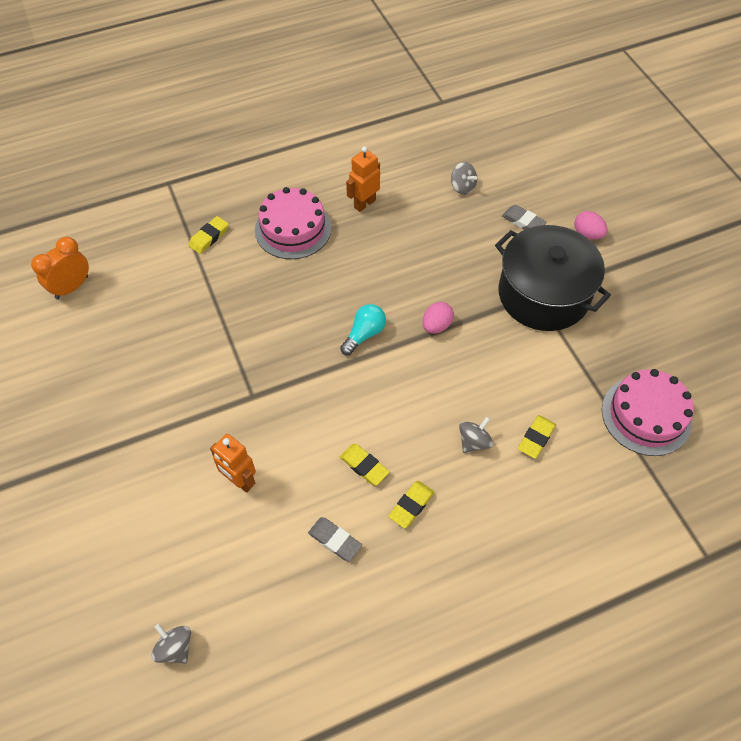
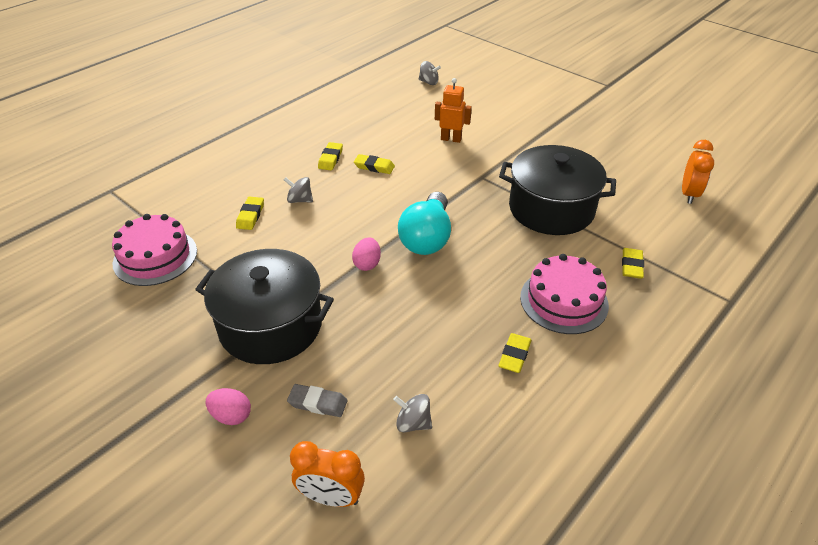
camera: 155 degrees right, 15 degrees down
grey eraser [308,517,362,561] -> none
turquoise light bulb [340,304,386,355] -> turquoise light bulb [398,192,451,255], size x1.73
orange robot [346,147,380,212] -> yellow eraser [498,333,532,373]
grey spinning top [459,416,493,453] -> grey spinning top turned 90 degrees clockwise [284,177,313,203]
none -> orange clock [290,441,365,507]
none -> black pot [499,145,616,235]

